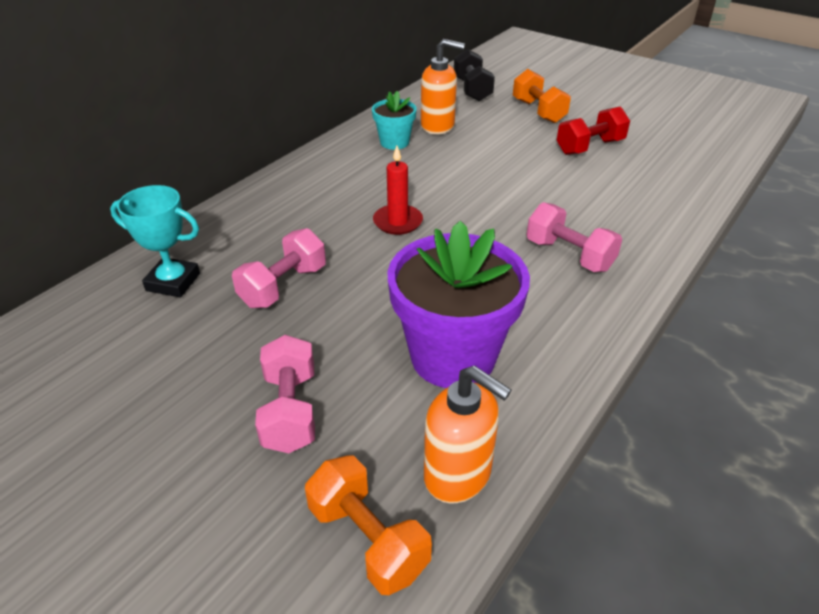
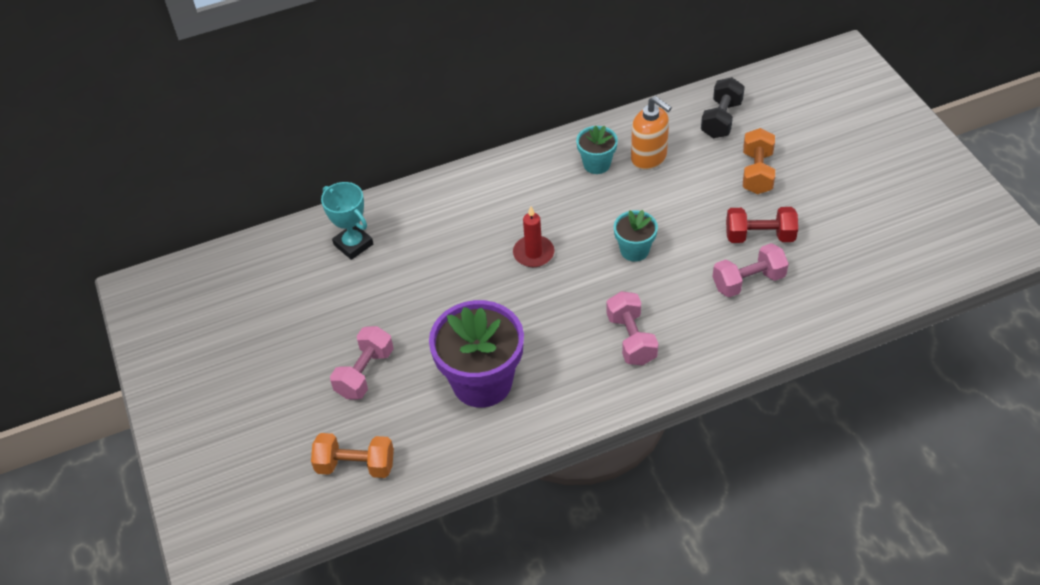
camera: 35 degrees right, 10 degrees up
pink dumbbell [232,228,326,308] -> pink dumbbell moved to [712,243,789,297]
orange dumbbell [305,455,432,595] -> orange dumbbell turned 75 degrees counterclockwise [311,433,394,478]
orange soap dispenser [424,365,512,503] -> none
none -> turquoise flower pot [614,210,658,262]

